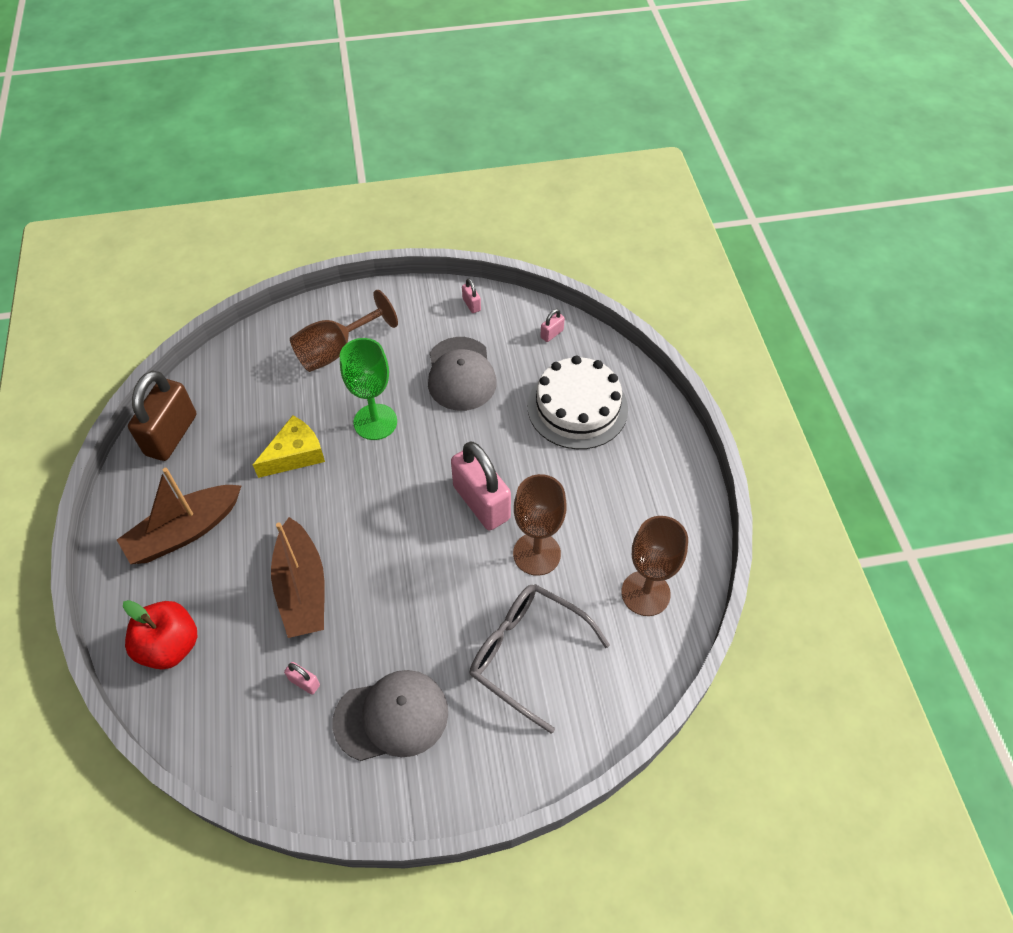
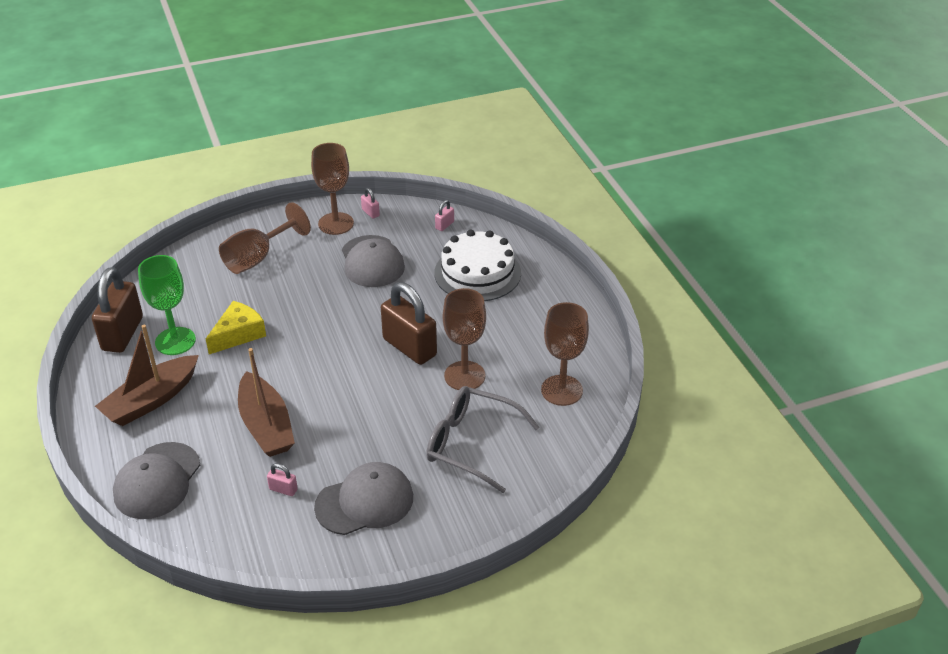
camera: 10 degrees left, 15 degrees down
red apple [123,600,198,670] -> grey cap [113,442,200,519]
green goblet [340,338,397,440] -> green goblet moved to [138,255,196,355]
pink padlock [451,441,511,530] -> brown padlock [381,282,437,365]
none -> brown goblet [311,143,354,235]

